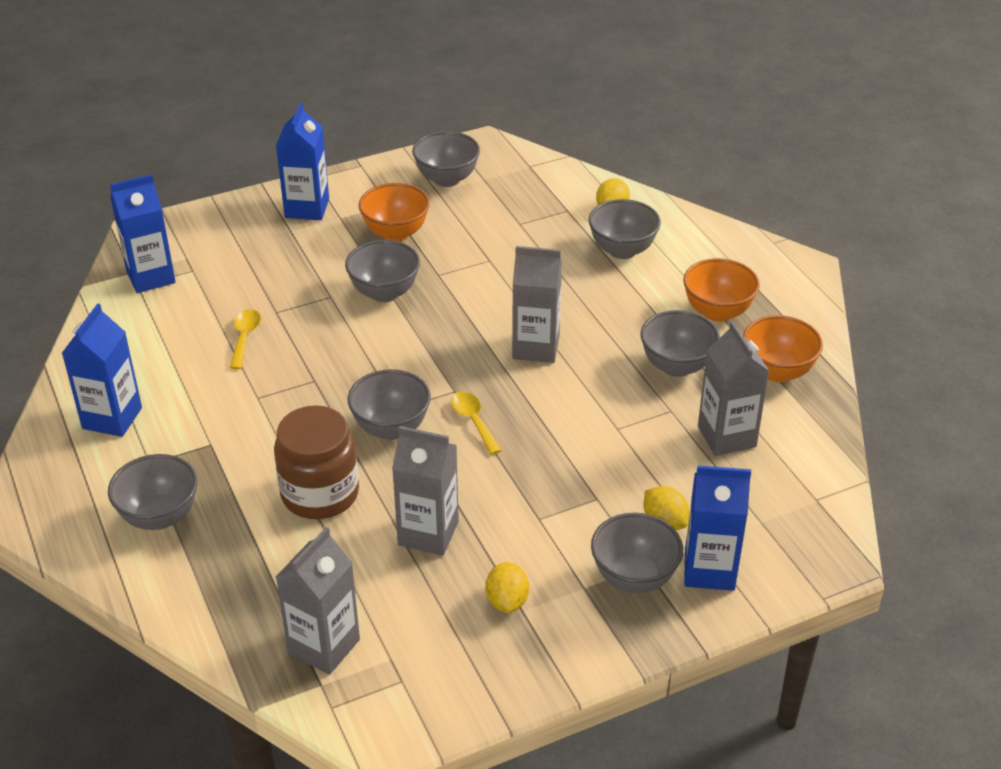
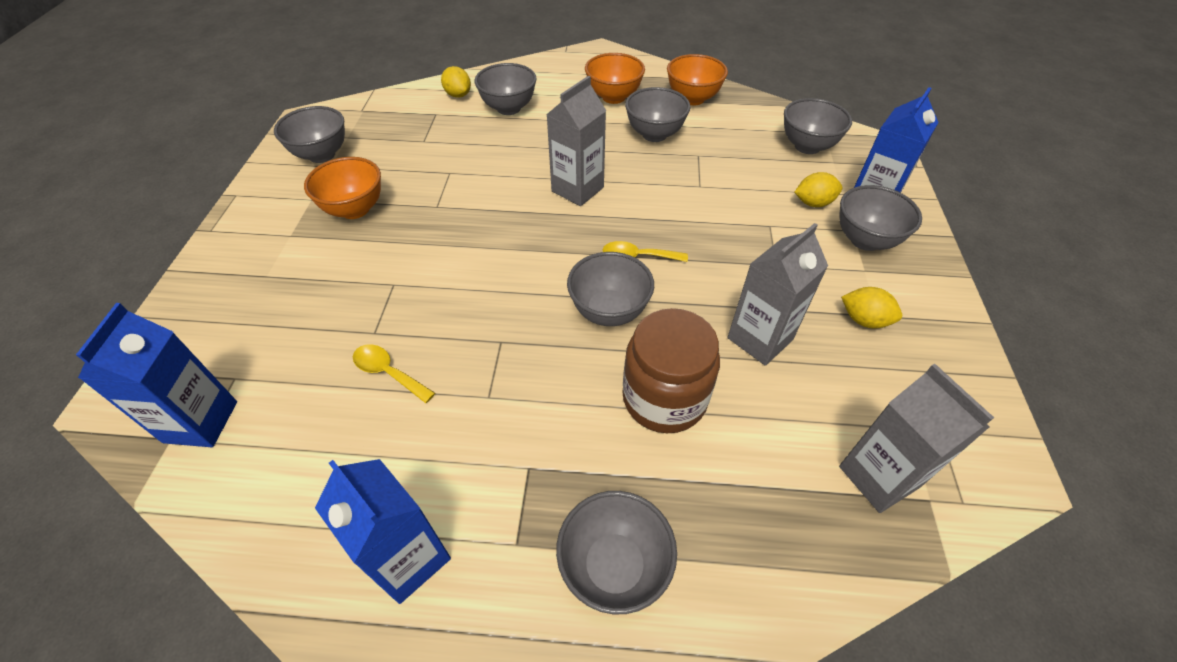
camera: 60 degrees left, 10 degrees up
blue carton [276,103,329,220] -> none
grey bowl [345,240,420,302] -> grey bowl moved to [784,98,852,154]
grey carton [698,321,769,456] -> none

